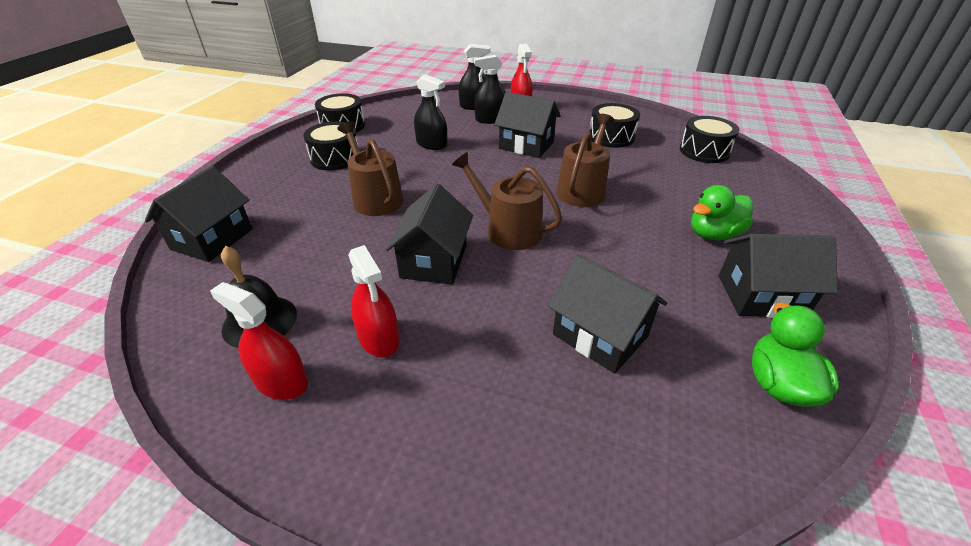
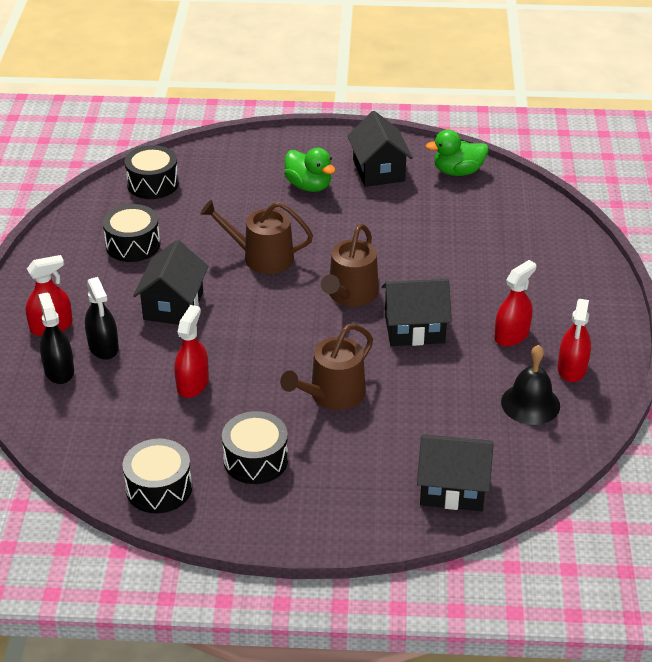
camera: 105 degrees left, 0 degrees up
black spray bottle [414,74,447,150] -> red spray bottle [174,305,209,398]
black house [548,254,667,374] -> none

